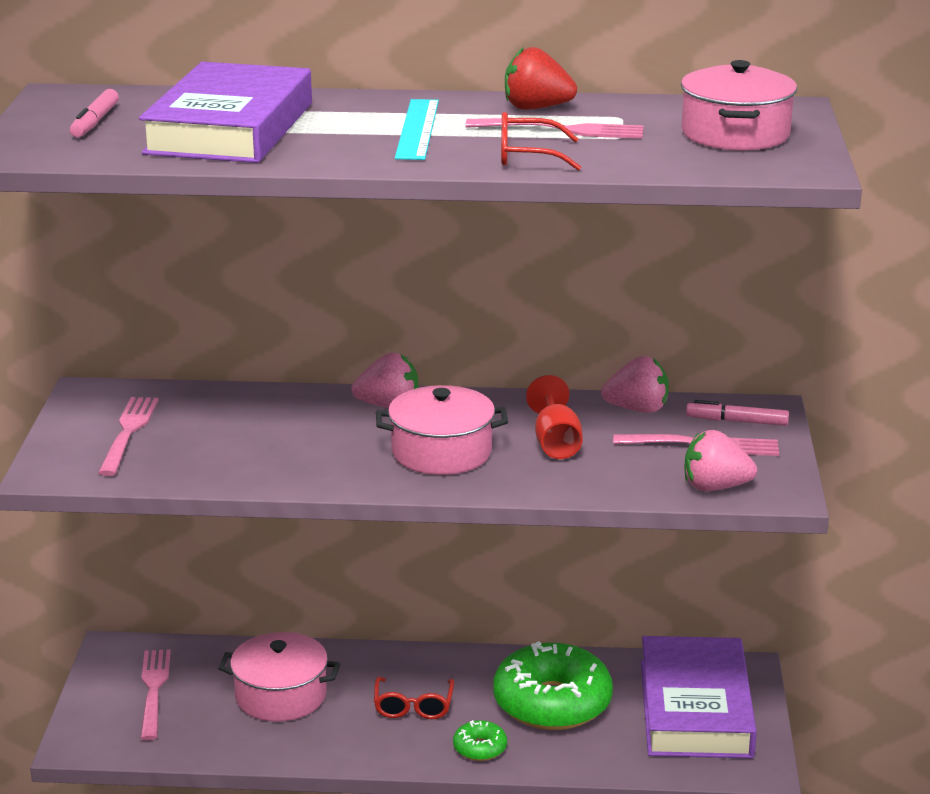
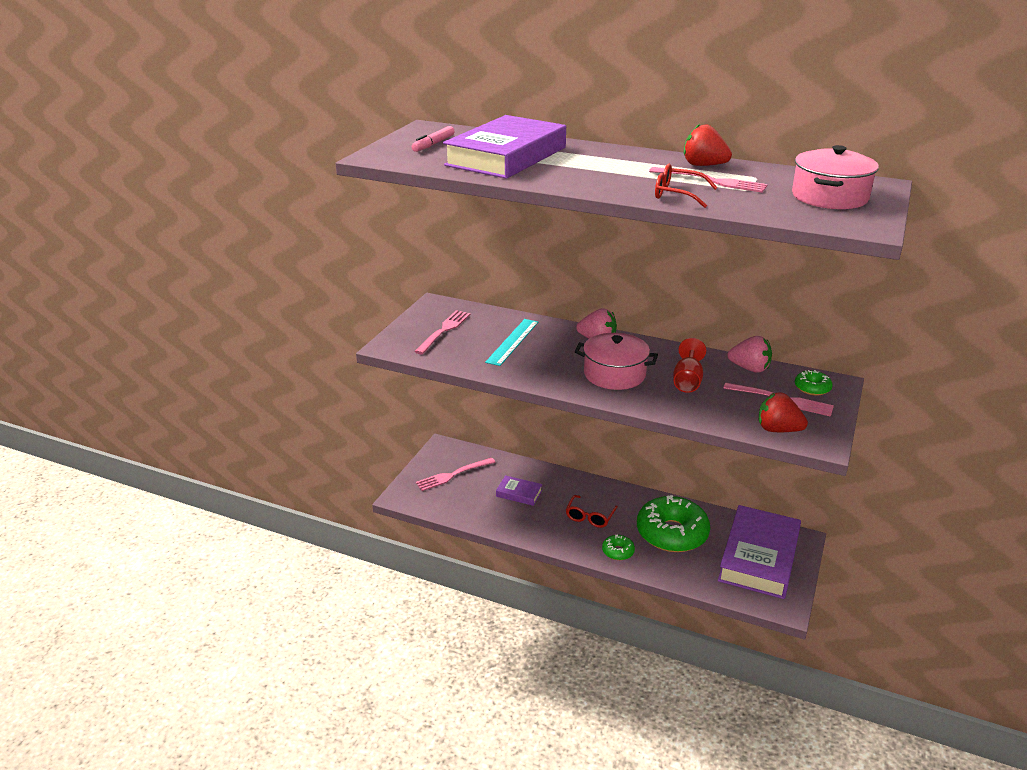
camera: 20 degrees right, 5 degrees up
pink fork [140,649,171,740] -> pink fork turned 135 degrees counterclockwise [416,458,496,491]
pink pot [218,632,340,722] -> purple book [496,475,542,506]
turquoise ruler [395,99,439,160] -> turquoise ruler moved to [485,319,538,366]
pink strawberry [684,430,757,491] -> red strawberry [759,392,808,432]
pink marker [686,400,789,426] -> green donut [795,370,833,396]

